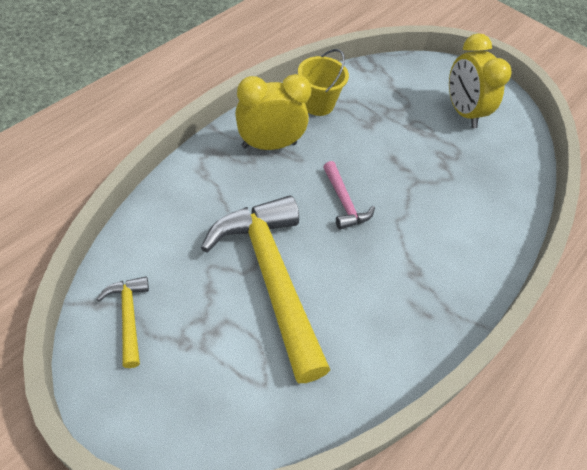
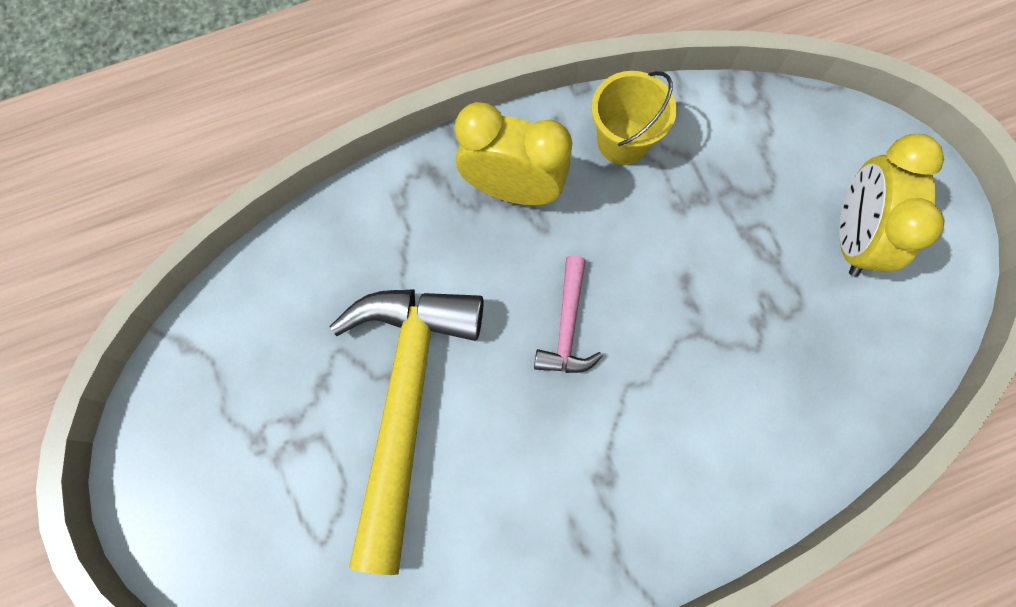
camera: 35 degrees right, 20 degrees up
yellow hammer [97,277,149,368] -> none

